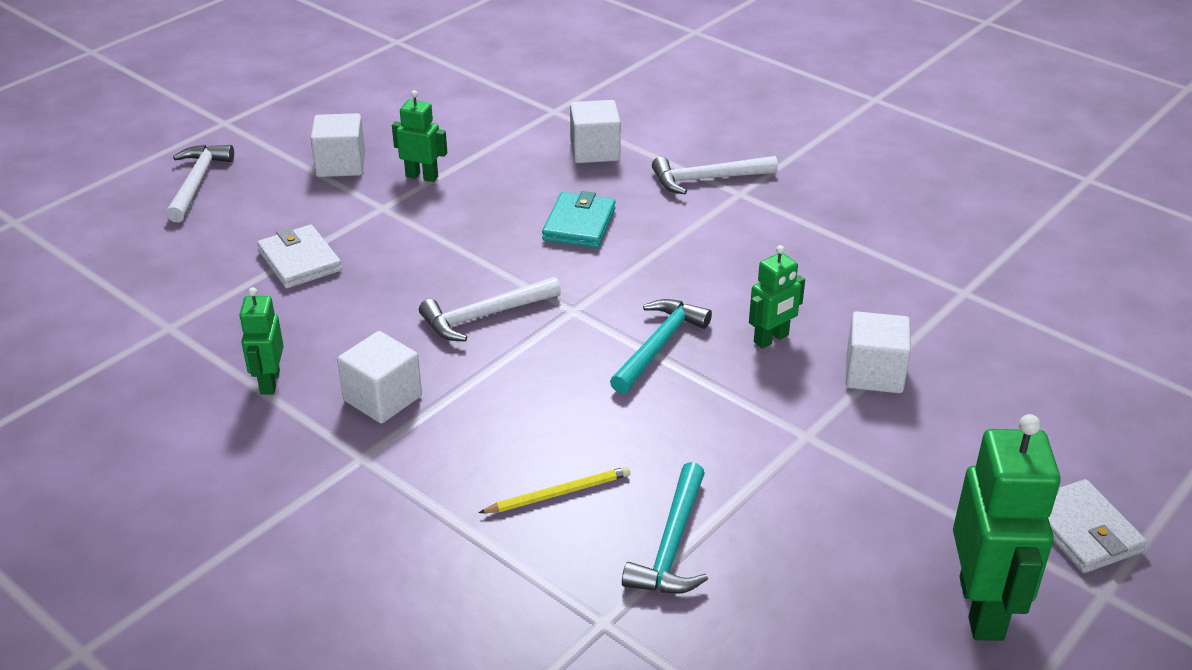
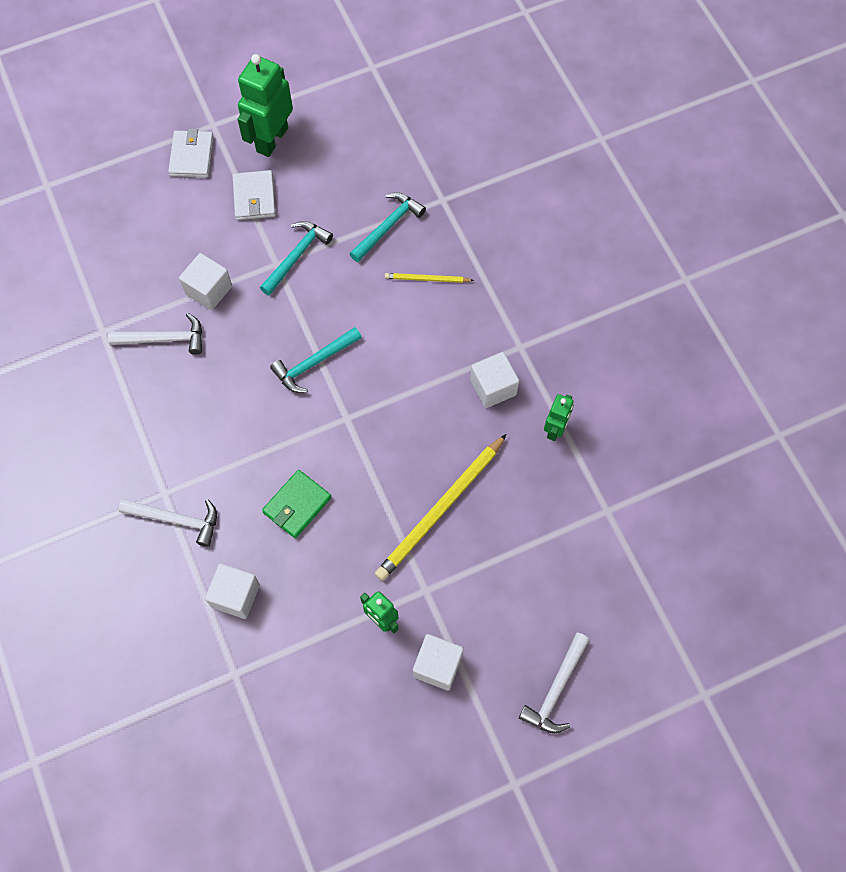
camera: 155 degrees left, 30 degrees up
white wallet [257,225,342,288] -> white wallet moved to [233,170,276,220]
white hammer [419,277,561,341] -> white hammer moved to [108,313,202,355]
turquoise wallet [542,191,616,248] -> green wallet [262,470,332,538]
green robot [749,245,805,348] -> none
none -> turquoise hammer [260,221,333,296]
none -> yellow pencil [375,434,507,581]

